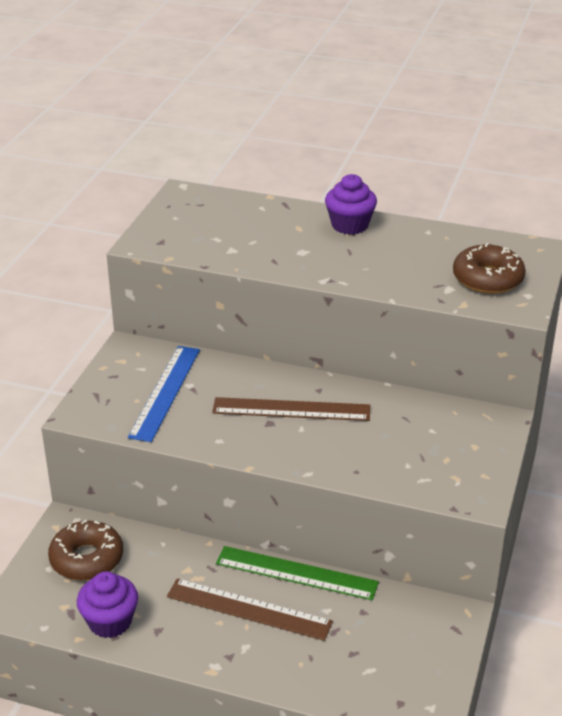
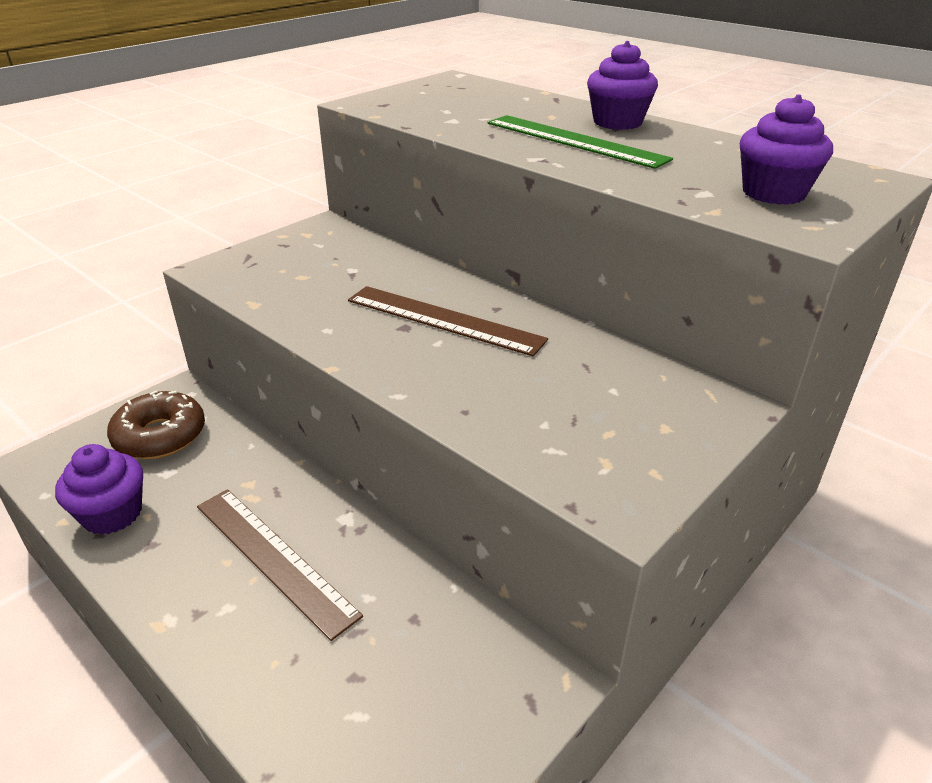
camera: 25 degrees right, 0 degrees up
blue ruler [128,346,200,442] -> none
green ruler [216,546,379,600] -> green ruler moved to [487,115,673,169]
brown donut [453,243,526,294] -> purple cupcake [740,94,833,205]

